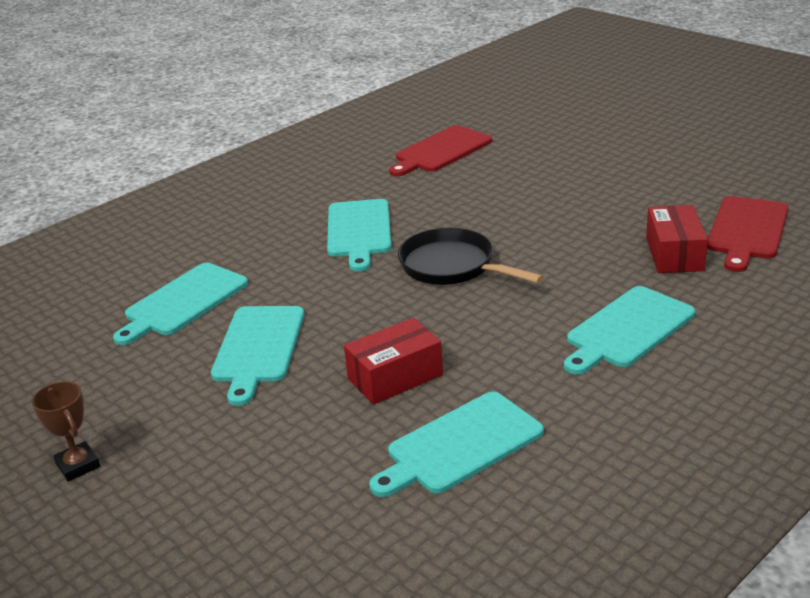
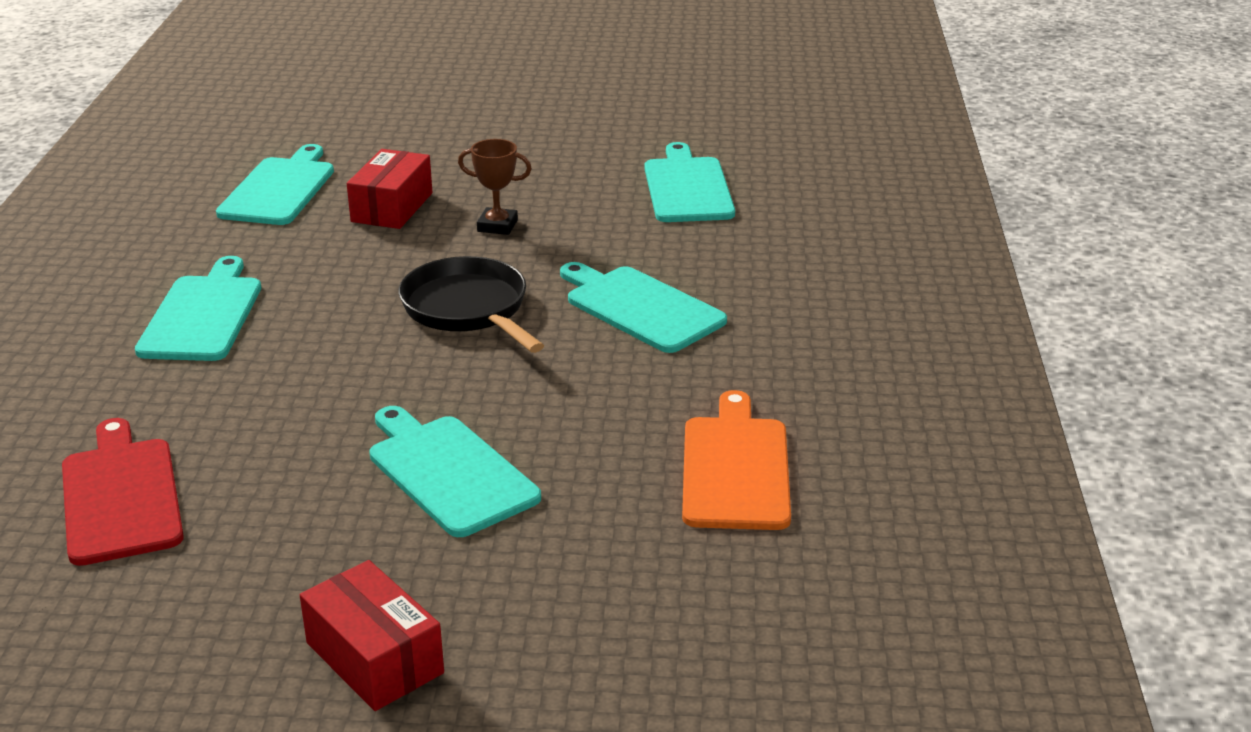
camera: 135 degrees right, 0 degrees up
brown trophy [32,381,100,482] -> brown trophy moved to [458,139,532,235]
turquoise cutting board [211,306,304,406] -> turquoise cutting board moved to [369,406,541,537]
red cutting board [389,125,492,176] -> orange cutting board [682,390,791,530]
black pan [398,228,544,285] -> black pan turned 120 degrees counterclockwise [399,256,544,353]
red box [646,205,708,273] -> red box moved to [300,560,444,711]

